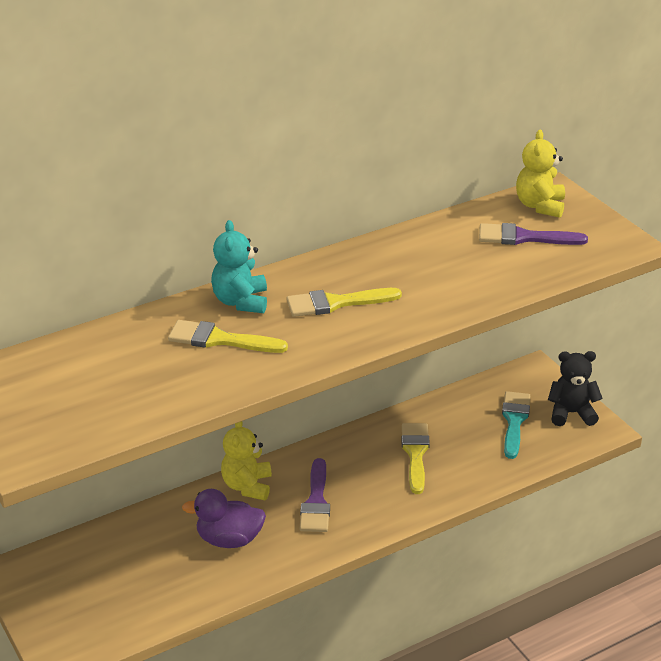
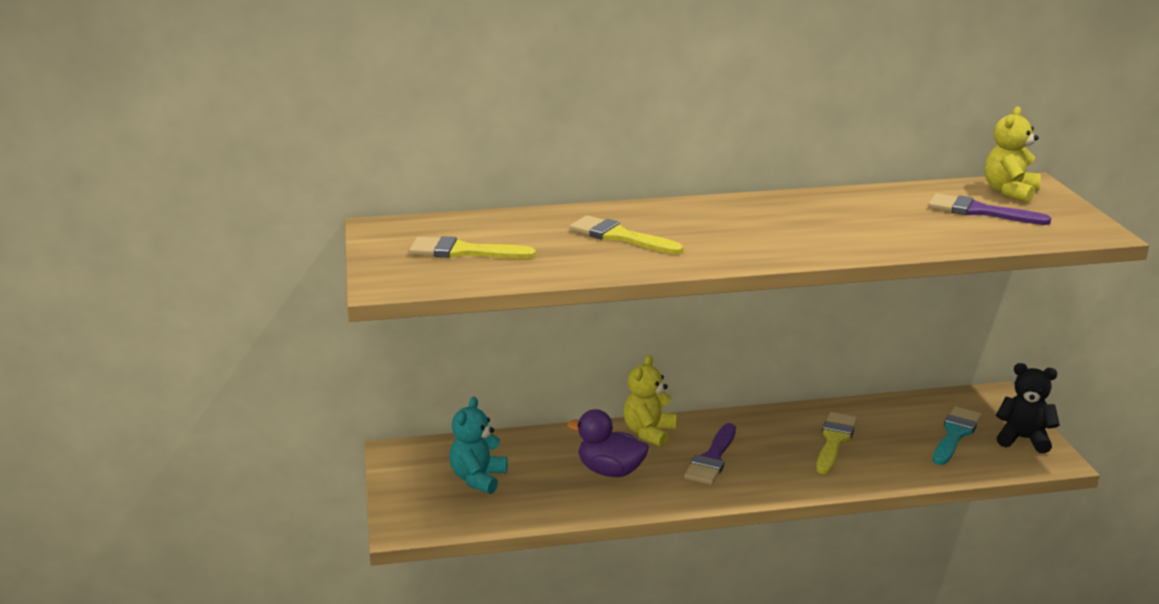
camera: 20 degrees right, 10 degrees down
turquoise teddy bear [211,220,267,313] -> turquoise teddy bear moved to [449,397,507,494]
yellow brush [286,288,402,317] -> yellow brush moved to [409,236,536,259]

